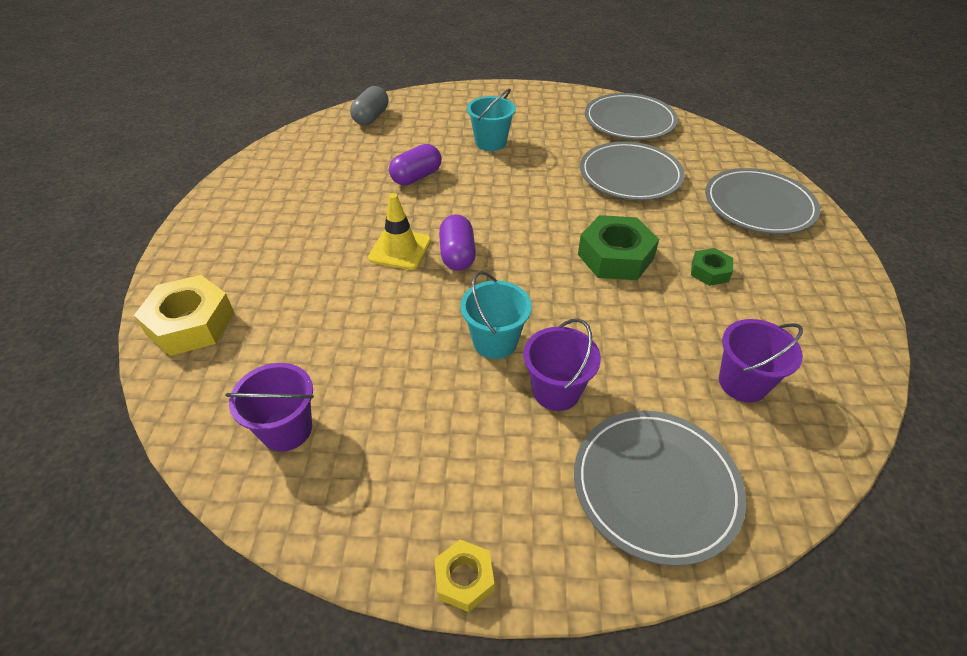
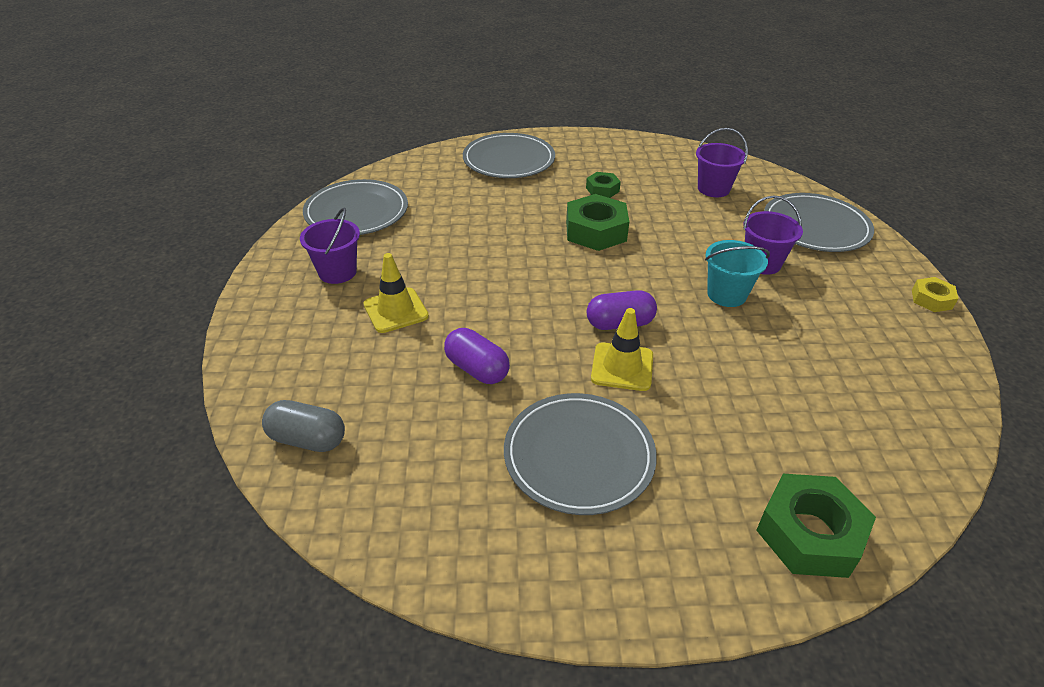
camera: 95 degrees left, 5 degrees down
yellow nut [134,275,235,356] -> green nut [756,474,876,578]
purple bucket [225,363,314,452] -> purple bucket moved to [300,208,360,284]
turquoise bucket [467,88,516,151] -> yellow traffic cone [364,253,429,333]
grey plate [580,142,685,200] -> grey plate moved to [504,393,657,515]

